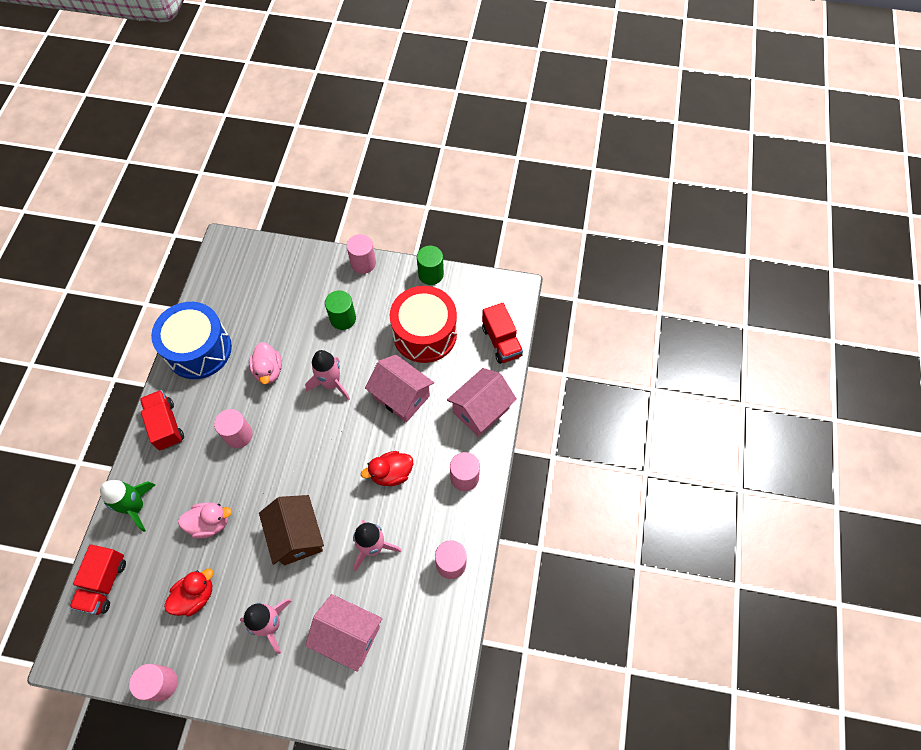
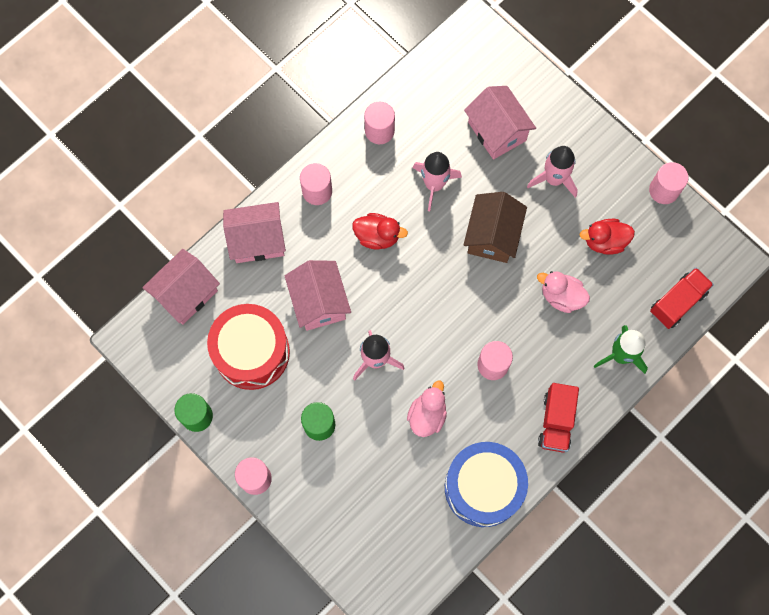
camera: 145 degrees left, 10 degrees up
red truck [482,303,523,364] -> pink house [142,249,220,325]

